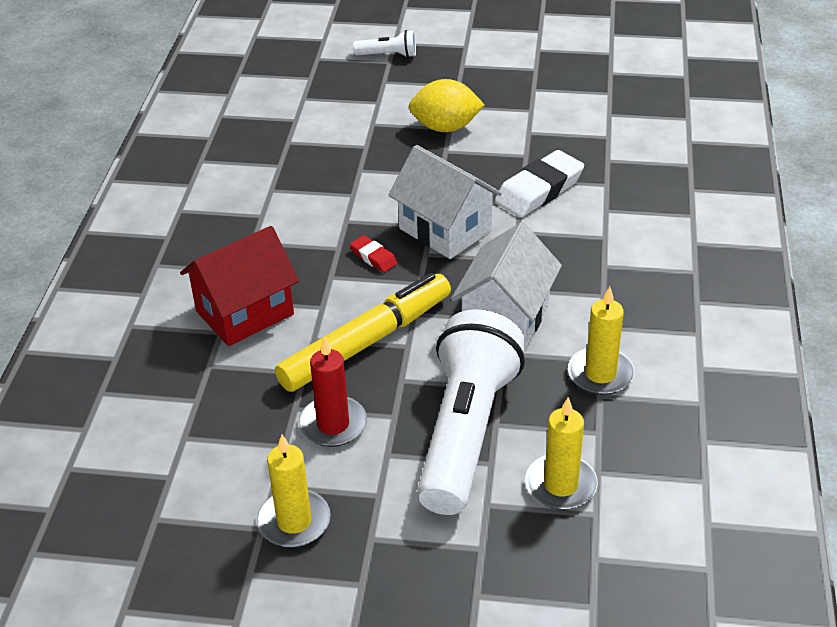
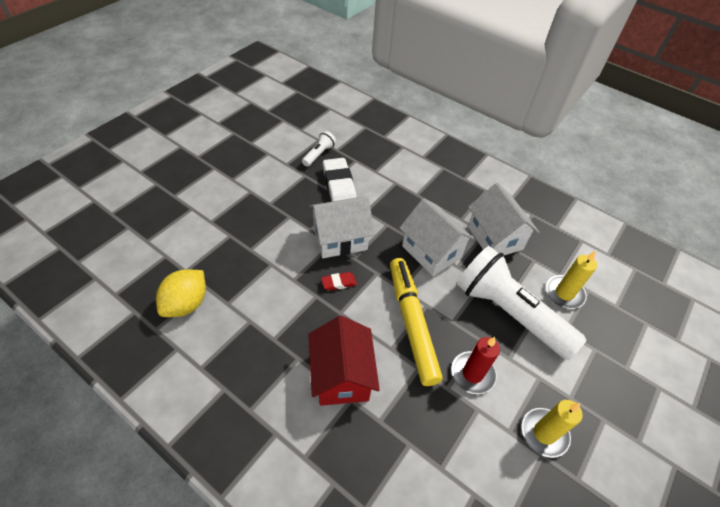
camera: 65 degrees left, 10 degrees up
white flashlight [353,30,416,58] -> white flashlight moved to [302,131,336,167]
yellow lemon [409,79,485,132] -> yellow lemon moved to [156,269,206,317]
yellow candle [568,287,634,395] -> white house [468,183,539,255]

